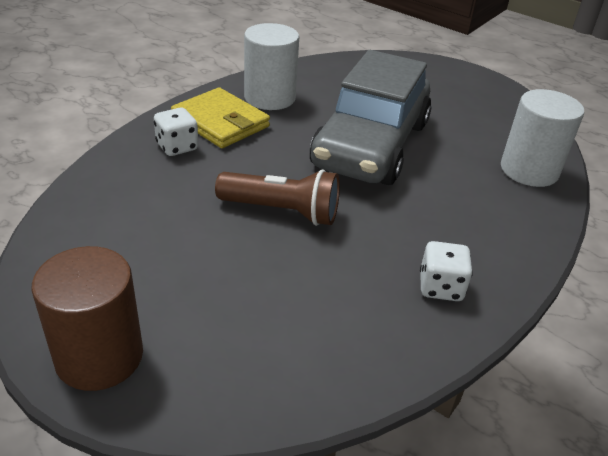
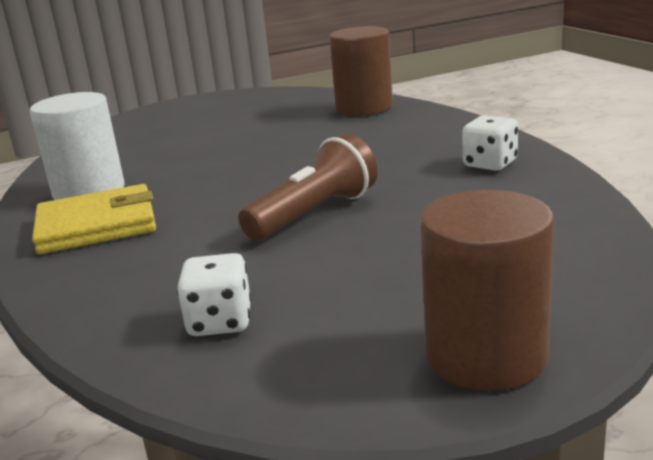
camera: 55 degrees left, 15 degrees down
white dice [154,108,198,156] -> white dice moved to [177,253,251,336]
grey car [310,50,432,185] -> none
white cylinder [501,89,584,187] -> brown cylinder [329,26,393,116]

